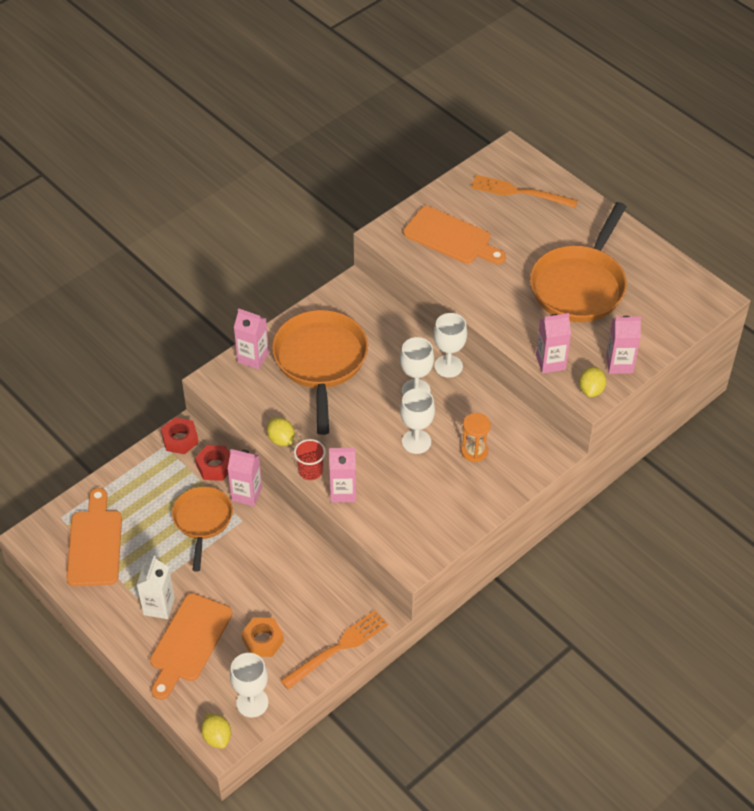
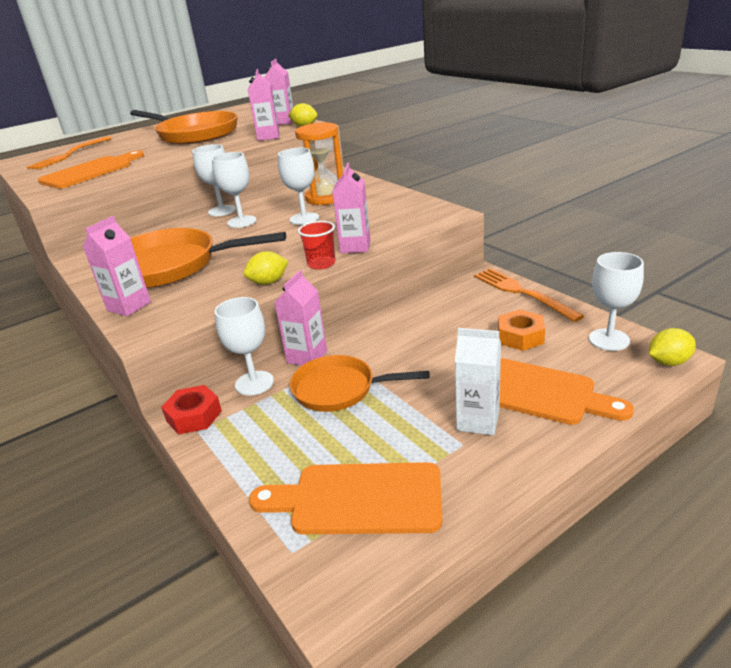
camera: 80 degrees left, 20 degrees down
red nut [195,445,230,481] -> white goblet [214,297,274,396]
orange hourglass [461,413,491,462] -> orange hourglass [295,122,343,205], size x1.61

